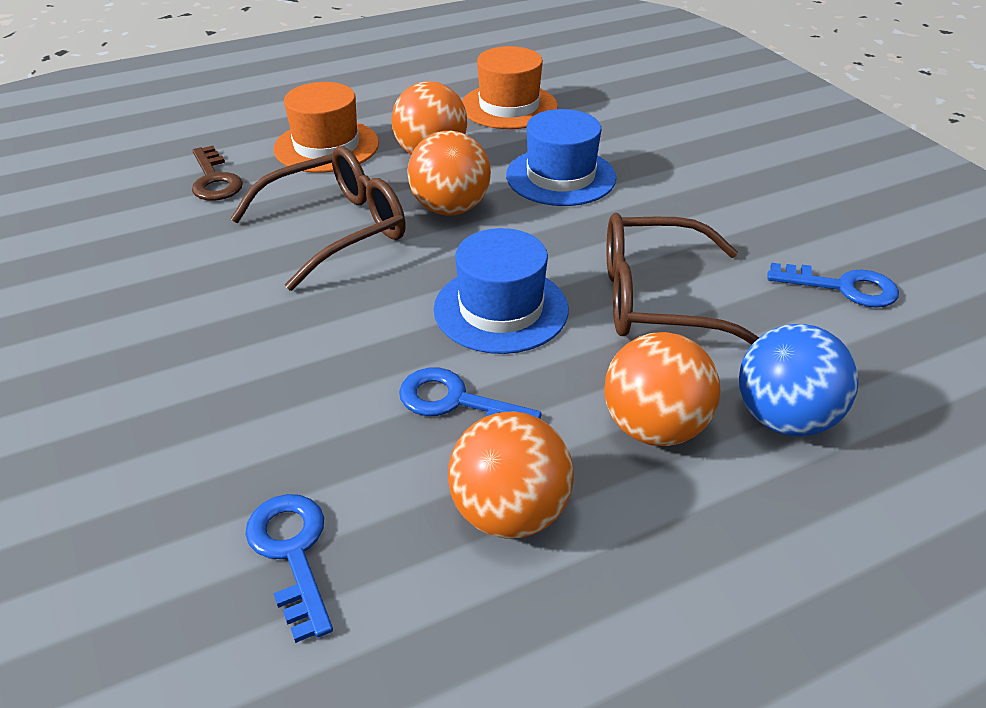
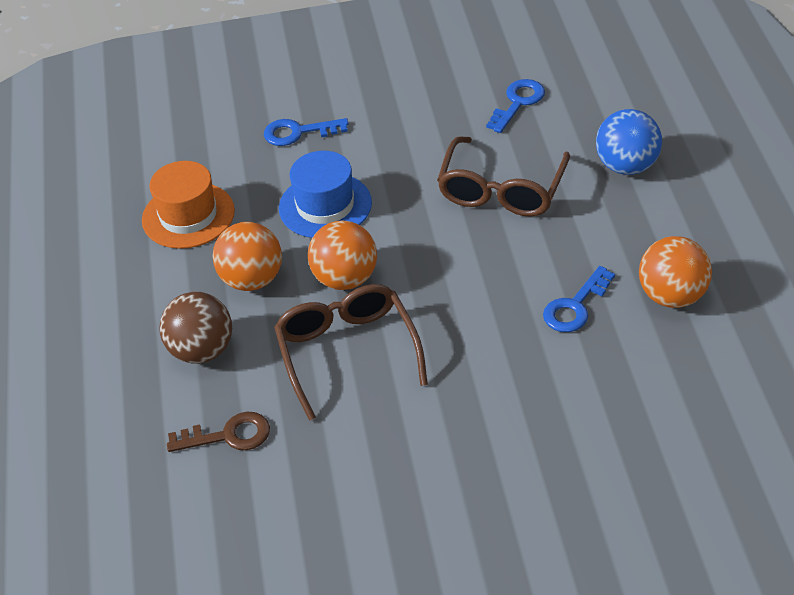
camera: 70 degrees left, 5 degrees up
blue key [245,494,333,643] -> blue key moved to [264,118,348,146]
orange hat [274,82,379,173] -> brown ball [159,292,232,364]
blue hat [434,228,568,354] -> none
orange ball [604,332,721,446] -> none

